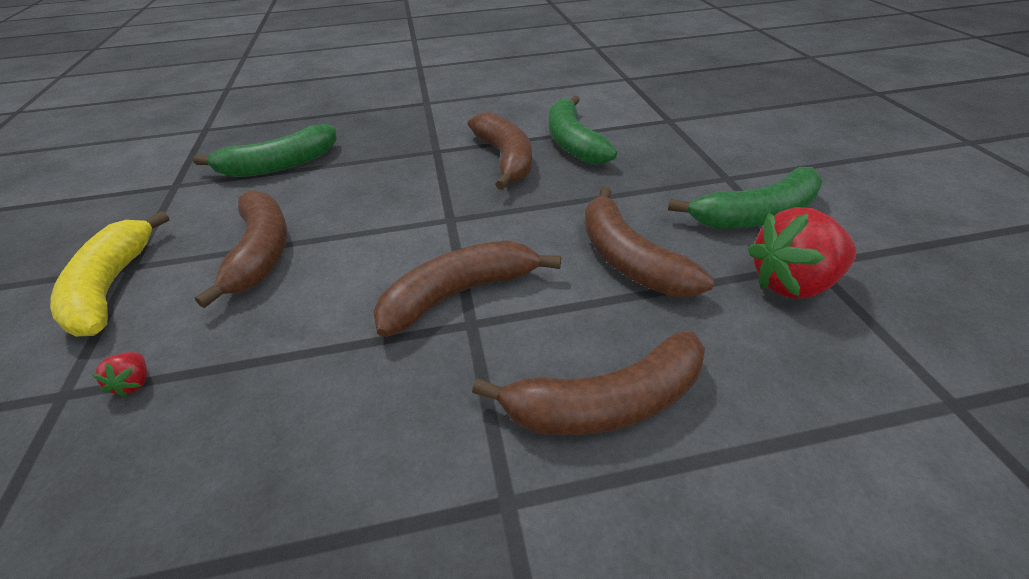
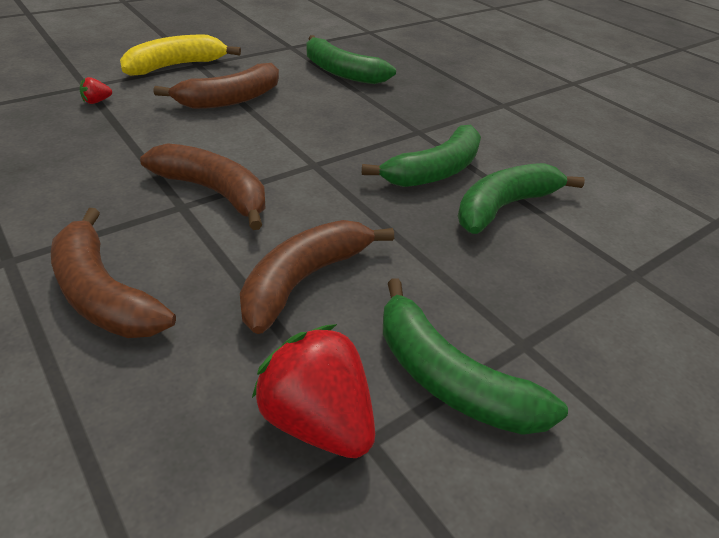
camera: 60 degrees right, 0 degrees up
brown banana [468,112,532,190] -> green banana [362,125,481,187]

